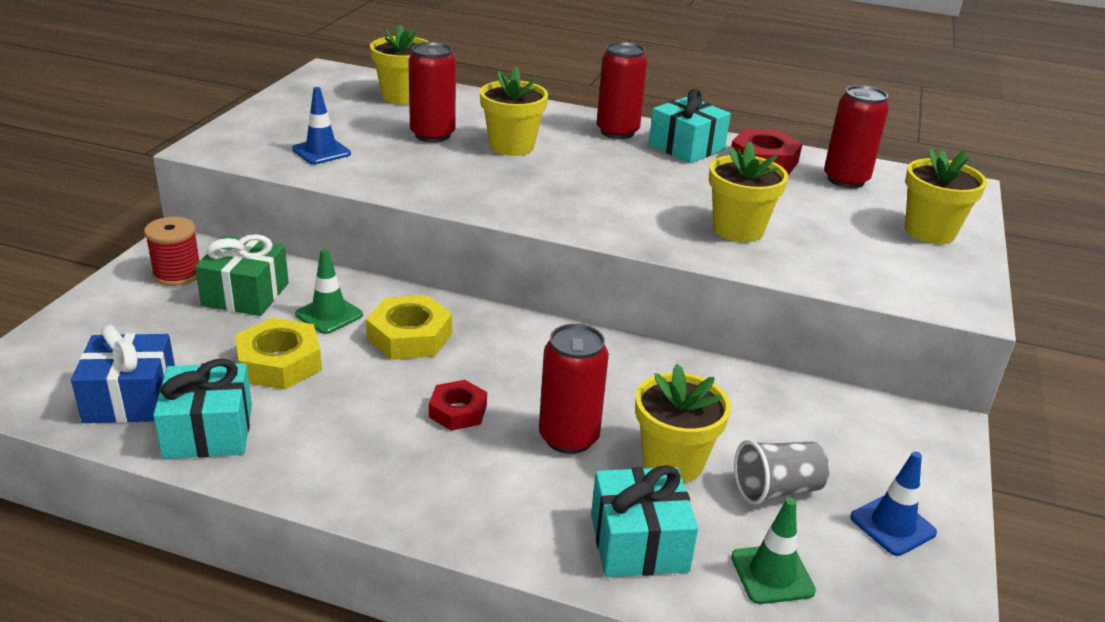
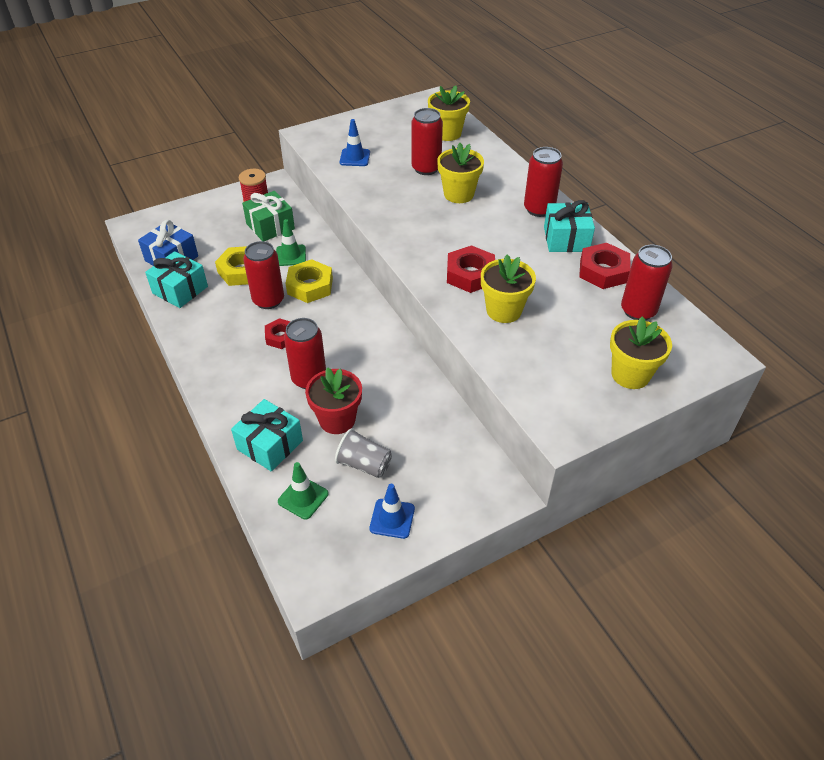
camera: 45 degrees right, 15 degrees up
yellow flower pot [635,364,731,483] -> red flower pot [305,367,362,434]
none -> red can [243,241,284,309]
none -> red nut [447,245,495,293]

